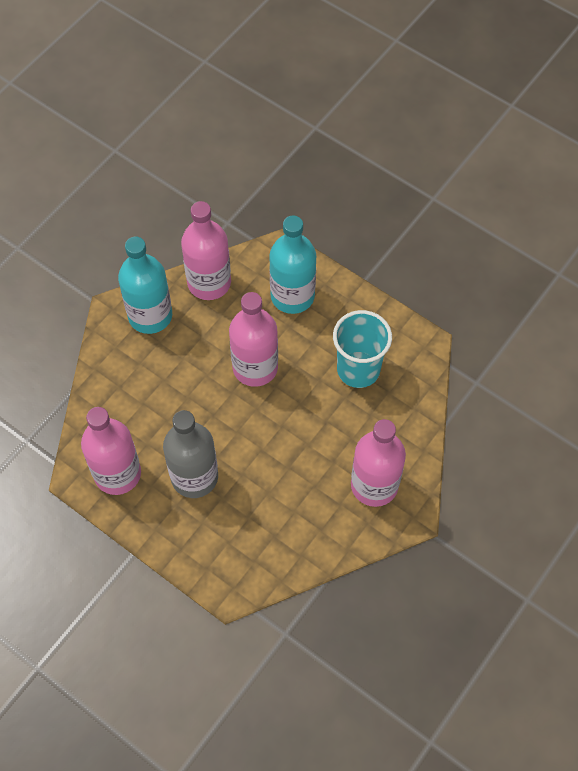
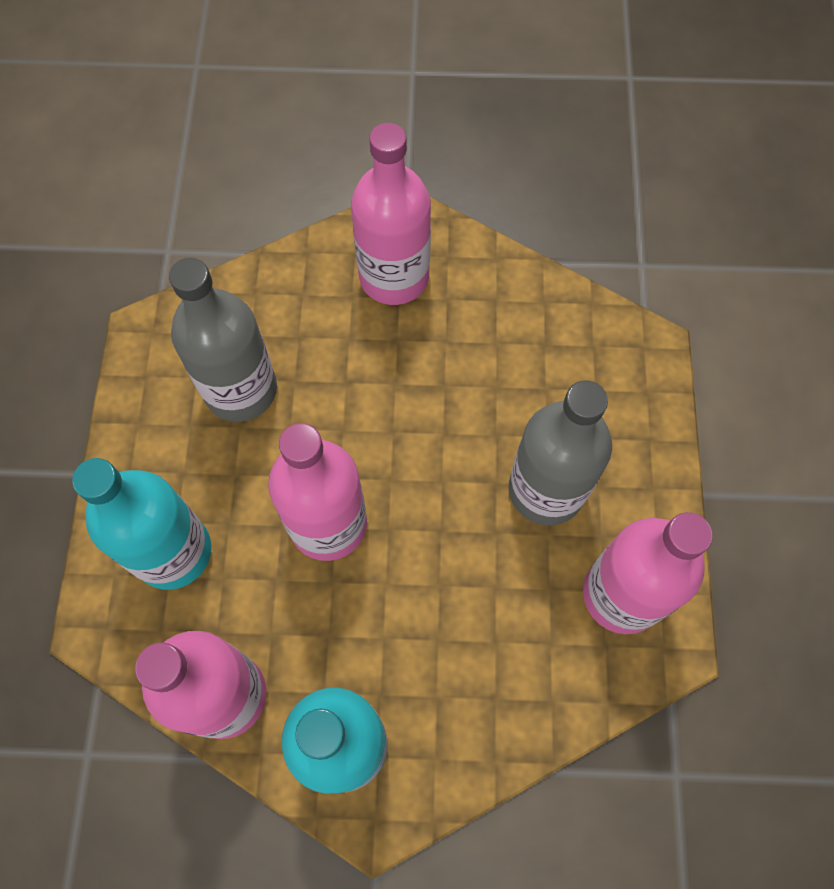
camera: 125 degrees left, 5 degrees up
turquoise cup [333,310,392,388] -> grey bottle [169,258,277,422]

